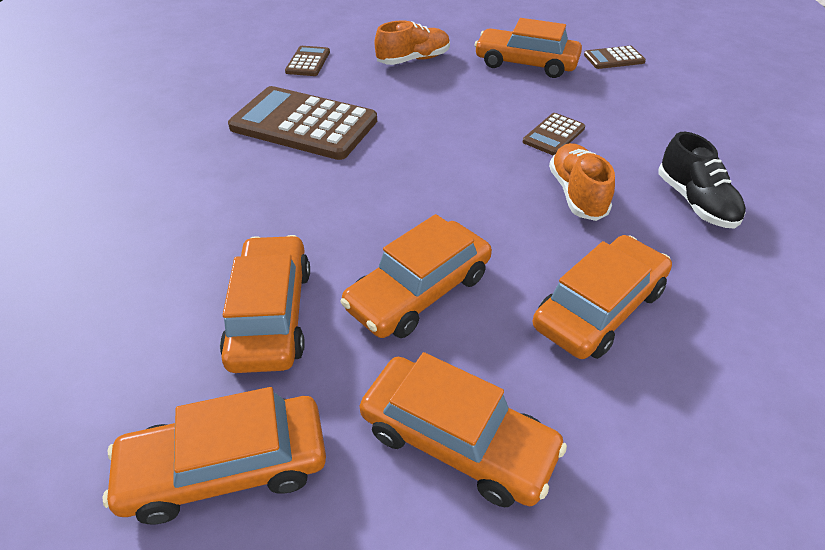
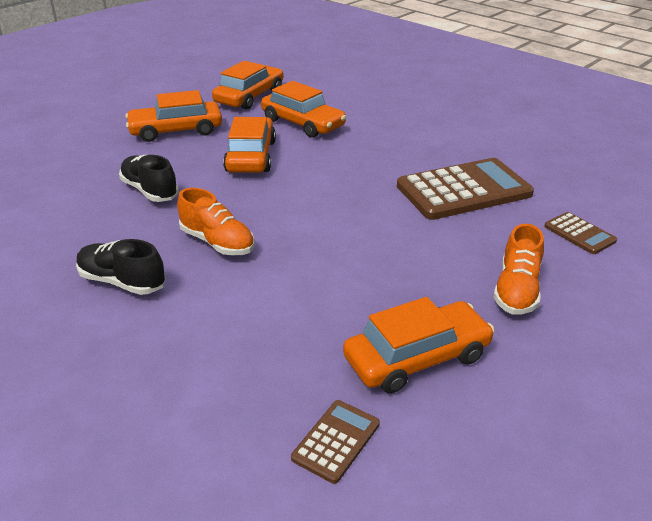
camera: 135 degrees right, 10 degrees down
brown calculator [523,113,585,156] -> none
orange car [533,235,672,359] -> black shoe [119,155,179,202]

